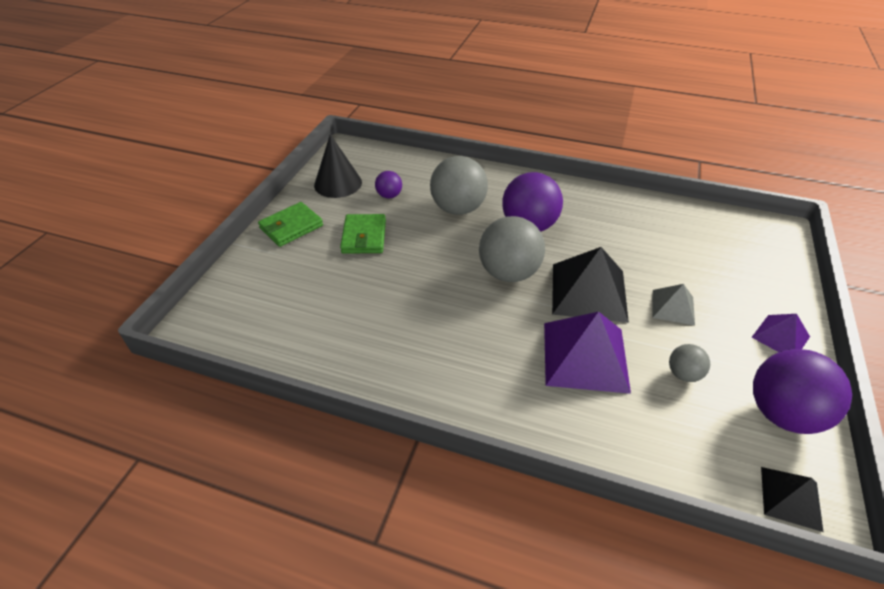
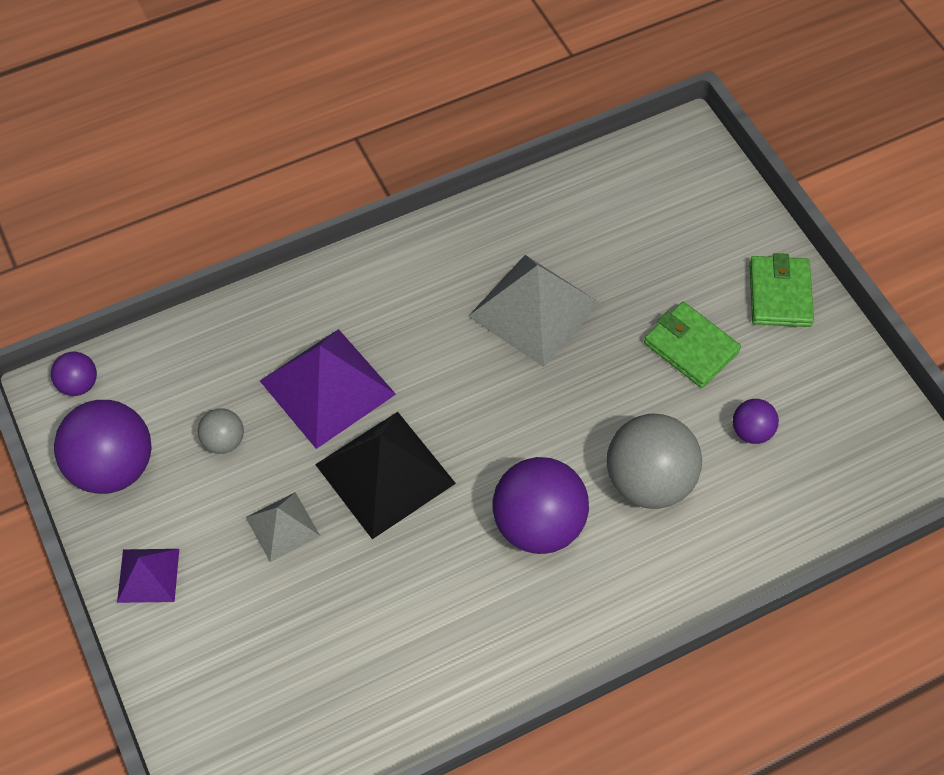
camera: 135 degrees right, 15 degrees up
black cone [314,134,362,198] -> none
grey ball [479,216,545,282] -> none
black pyramid [761,467,824,532] -> purple ball [51,352,97,396]
none -> grey pyramid [468,255,600,367]

